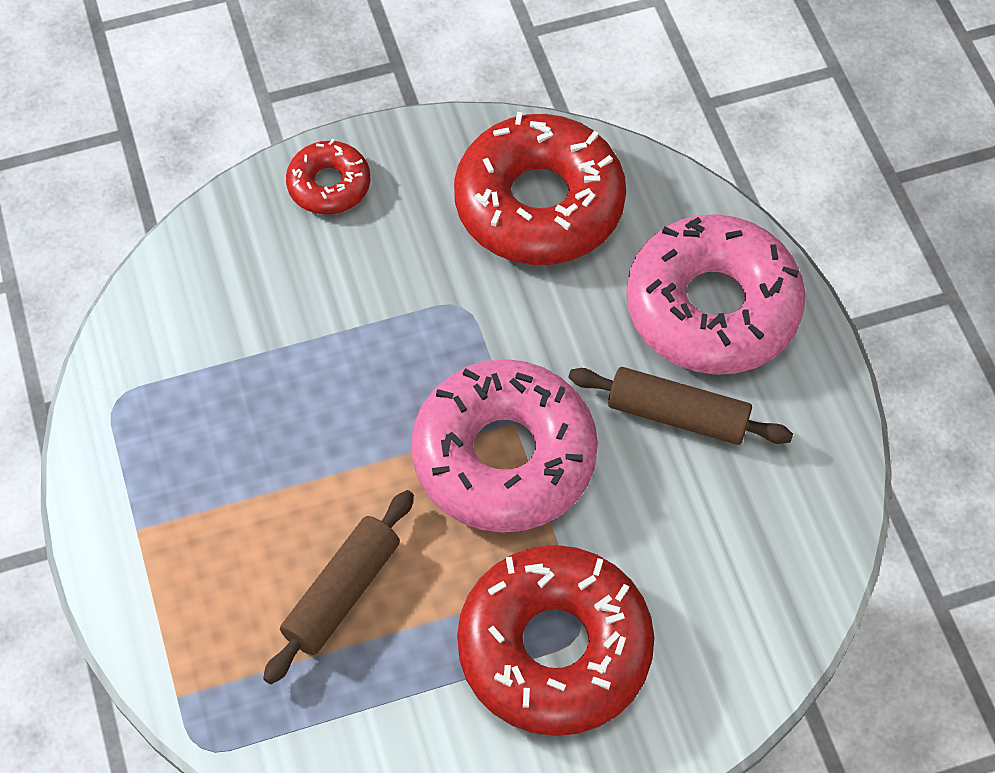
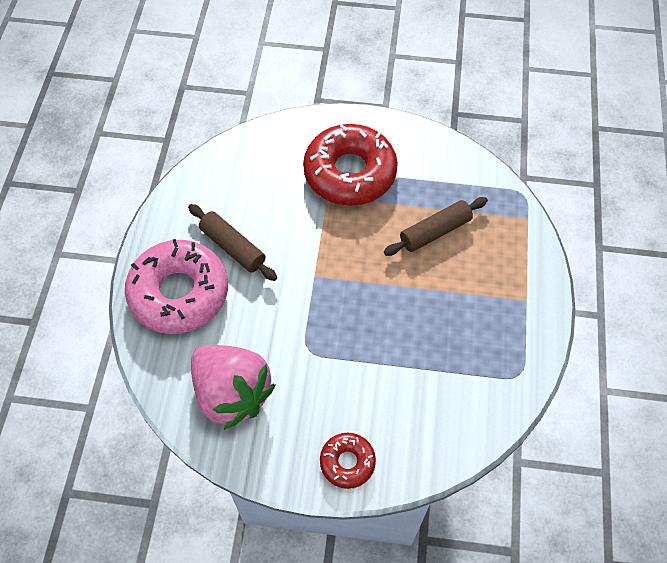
camera: 155 degrees left, 0 degrees up
pink donut [411,359,598,533] -> none
red donut [454,112,626,265] -> pink strawberry [191,345,275,430]

